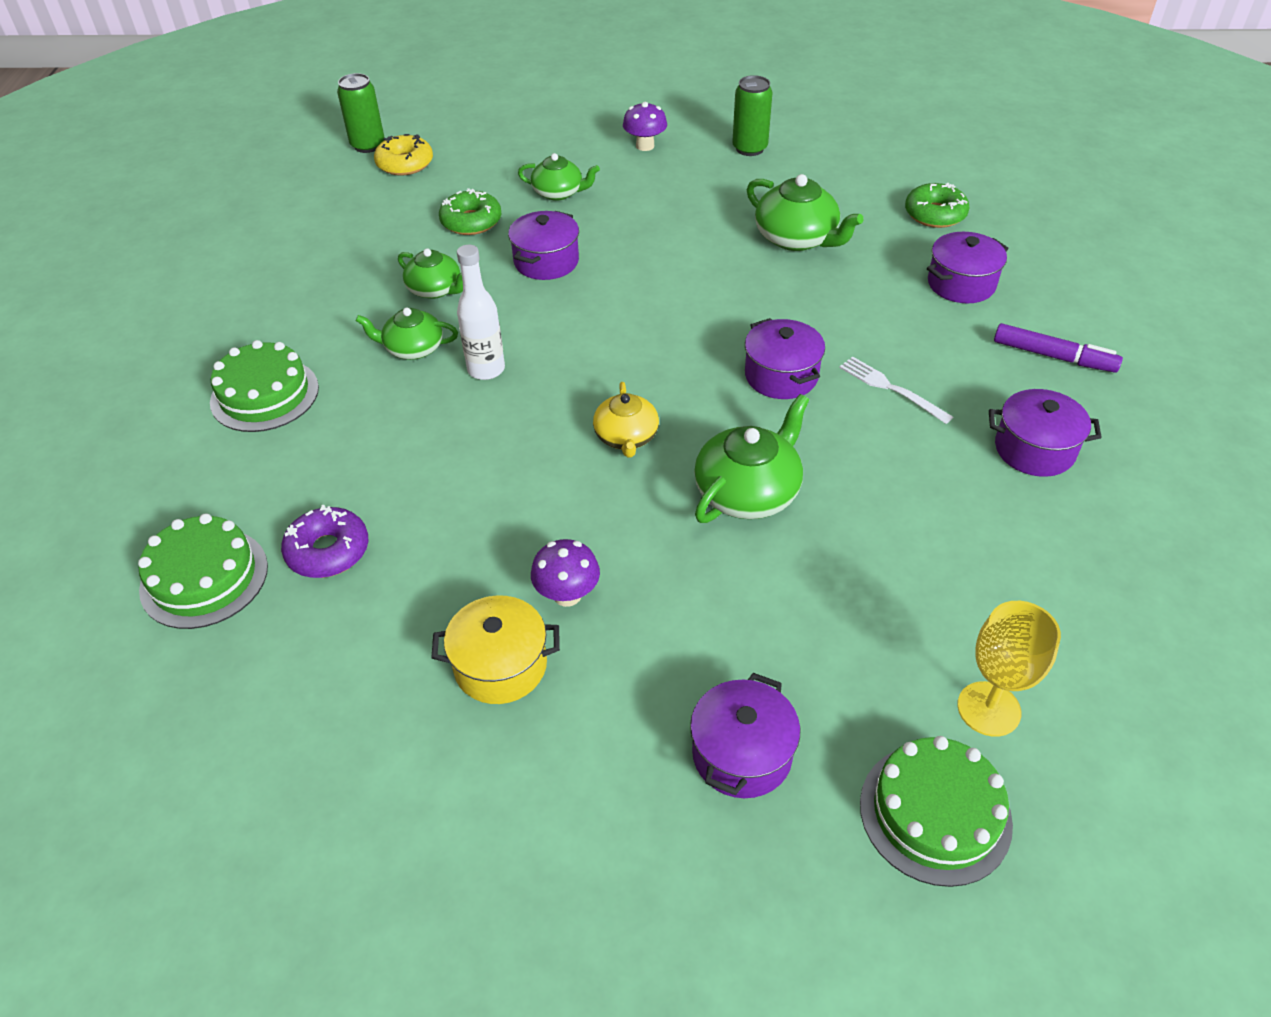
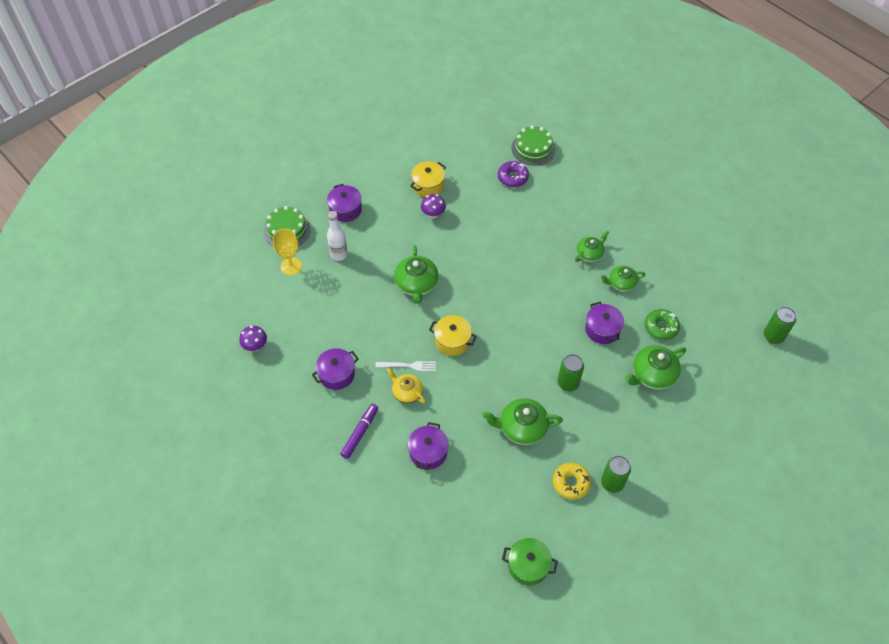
camera: 135 degrees right, 10 degrees up
green cake [210,340,319,432] -> none
yellow donut [374,134,433,176] -> yellow donut moved to [553,463,591,500]
white bottle [457,245,505,380] -> white bottle moved to [327,211,348,261]
green teapot [518,153,600,201] -> green teapot [625,345,686,389], size x1.54
yellow teapot [593,382,659,458] -> yellow teapot moved to [386,368,426,403]
purple mushroom [623,102,667,151] -> purple mushroom moved to [239,326,267,351]
purple pot [745,318,825,399] -> yellow pot [429,315,477,356]
green donut [905,183,969,228] -> none
purple marker [994,323,1123,373] -> purple marker turned 135 degrees clockwise [340,404,378,459]
none -> green pot [502,538,558,586]
none -> green can [558,354,584,391]

